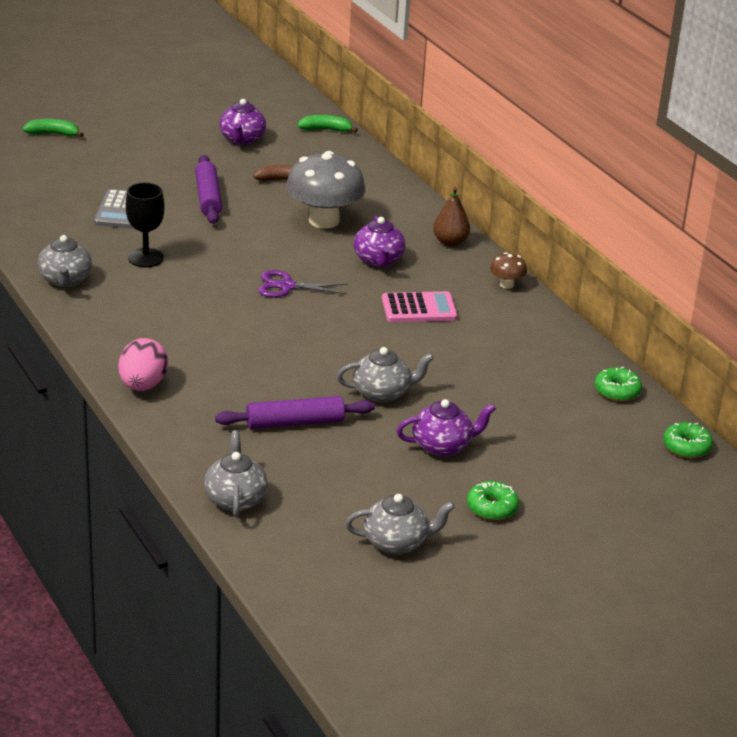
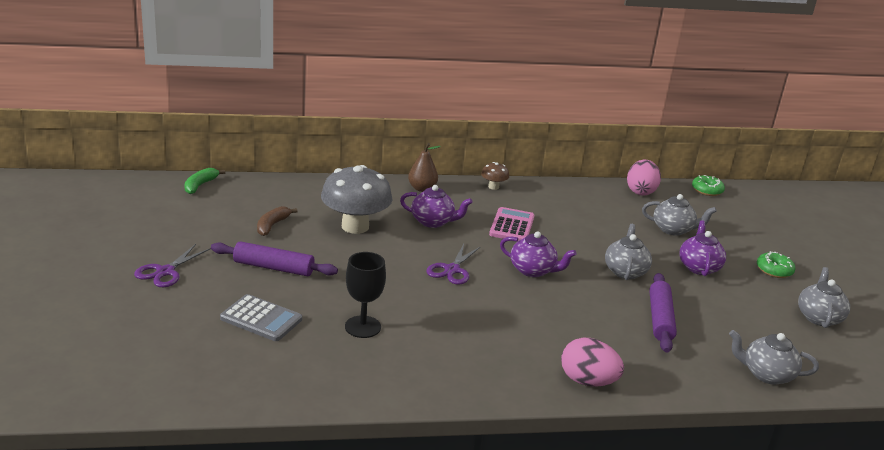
camera: 70 degrees left, 5 degrees down
green banana [23,119,84,137] -> none
grey teapot [37,234,92,287] -> grey teapot moved to [642,194,717,236]
purple teapot [219,99,266,145] -> purple teapot moved to [500,231,577,277]
green donut [595,367,642,401] -> pink egg [627,160,661,196]
none -> purple scissors [134,244,211,287]

